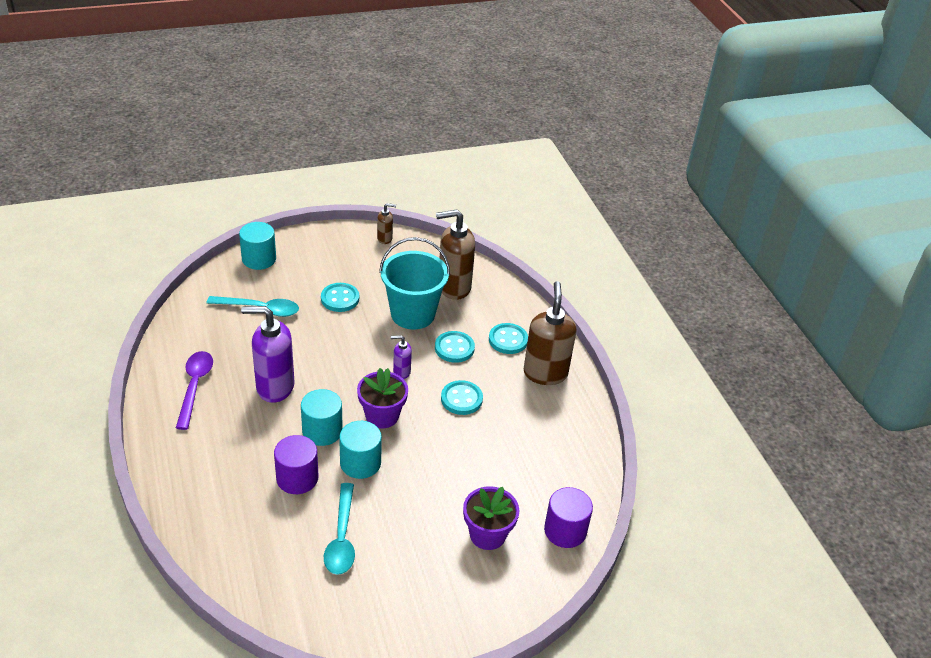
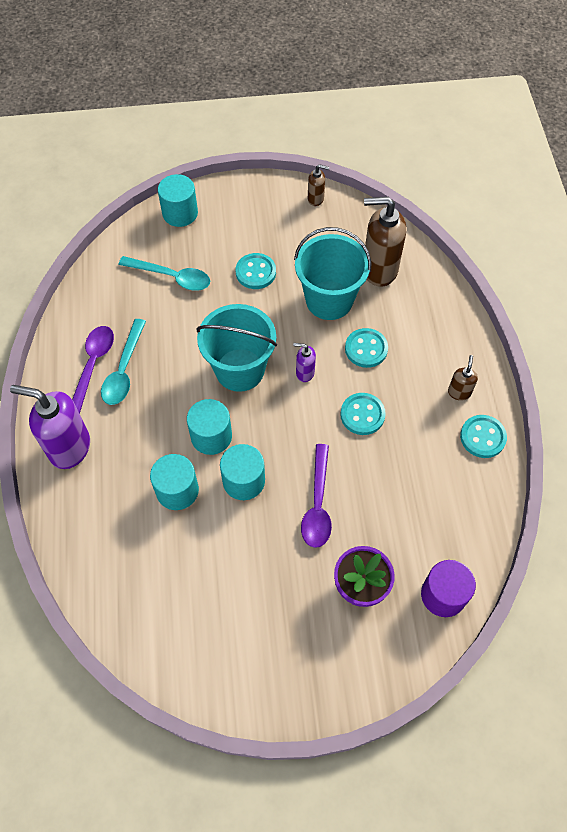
camera: 15 degrees right, 20 degrees up
purple soap dispenser [241,306,295,403] -> purple soap dispenser moved to [10,385,90,469]
purple cylinder [274,435,318,494] -> turquoise cylinder [150,454,199,510]
turquoise spoon [324,483,355,575] -> turquoise spoon moved to [101,319,146,405]
purple flower pot [357,368,408,429] -> none
turquoise button [489,323,528,354] -> turquoise button moved to [460,415,507,458]
brown soap dispenser [524,281,576,385] -> brown soap dispenser [448,355,478,401], size x0.48
none -> turquoise bucket [196,304,277,392]
none -> purple spoon [301,444,332,548]

